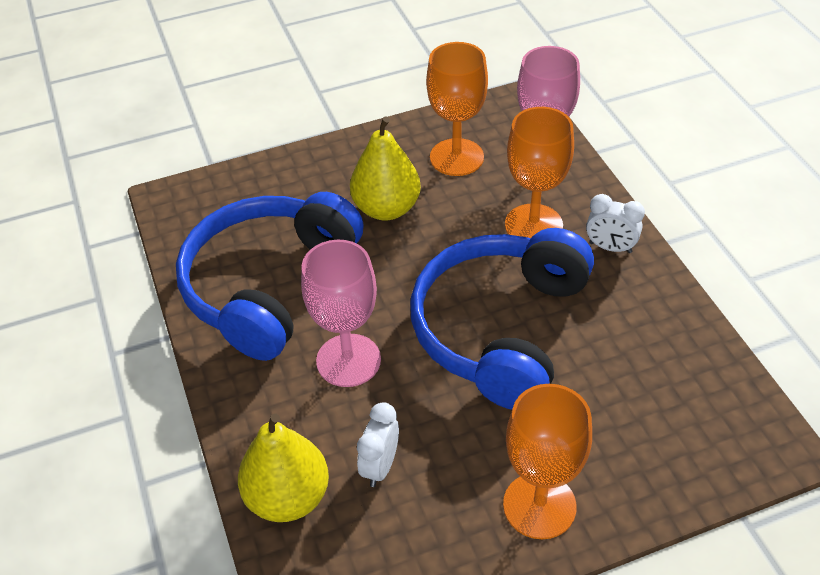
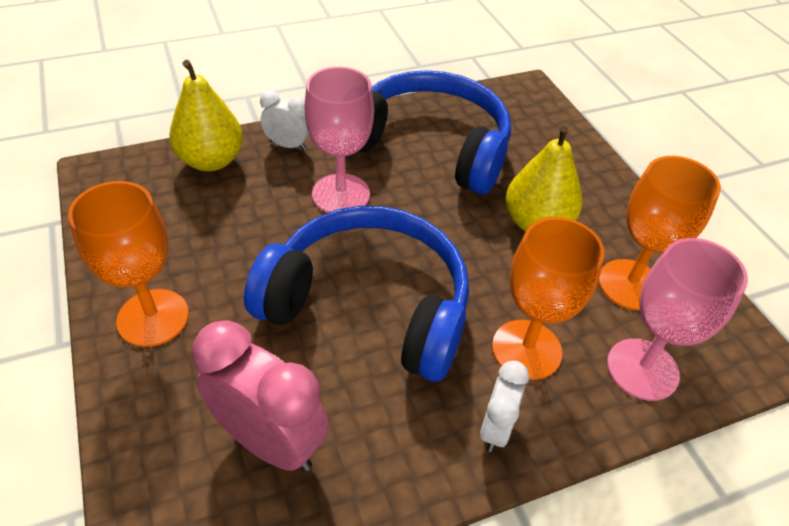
camera: 85 degrees right, 0 degrees up
white clock [357,402,399,487] -> white clock moved to [260,90,309,150]
none -> pink clock [192,320,329,472]

